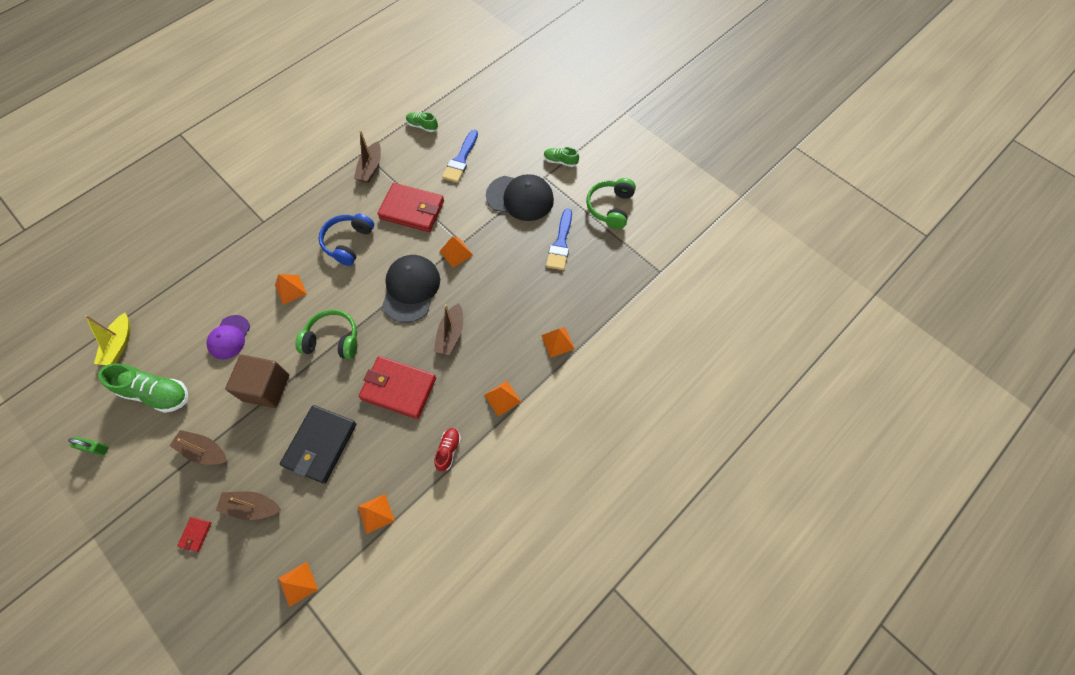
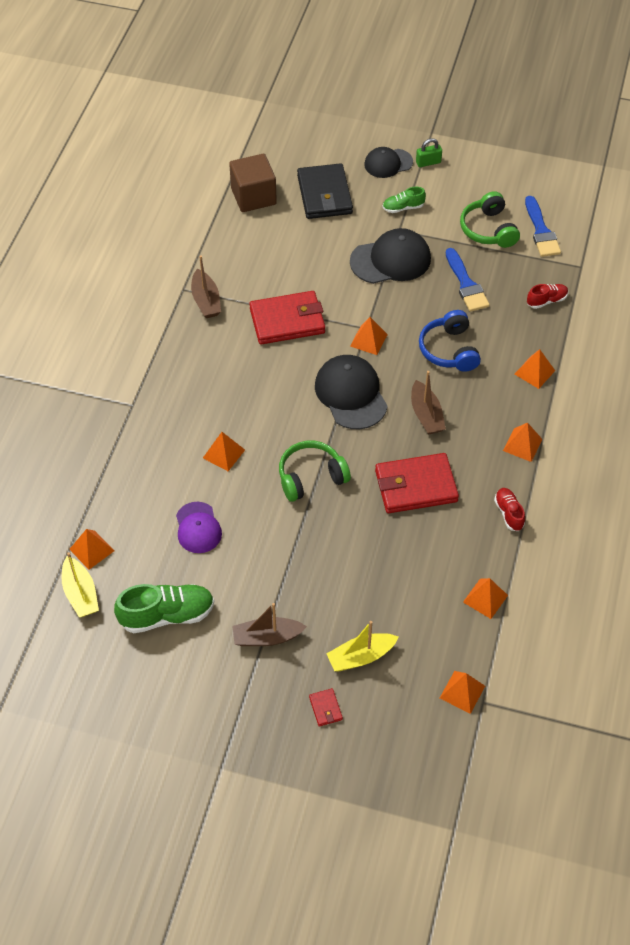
camera: 30 degrees left, 10 degrees down
green padlock [68,437,109,456] -> green padlock moved to [416,138,442,167]
brown boat [216,491,281,520] -> yellow boat [326,621,398,671]
brown cube [225,355,289,408] -> brown cube moved to [229,154,277,212]
black wallet [280,405,356,484] -> black wallet moved to [297,163,353,219]
blue headphones [319,214,374,266] -> blue headphones moved to [419,310,481,372]
green shoe [406,112,438,132] -> none
blue brush [442,130,478,183] -> blue brush moved to [525,196,561,257]
none -> orange pyramid [69,529,114,570]
none -> black cap [364,147,413,178]
none -> red shoe [527,284,568,309]

